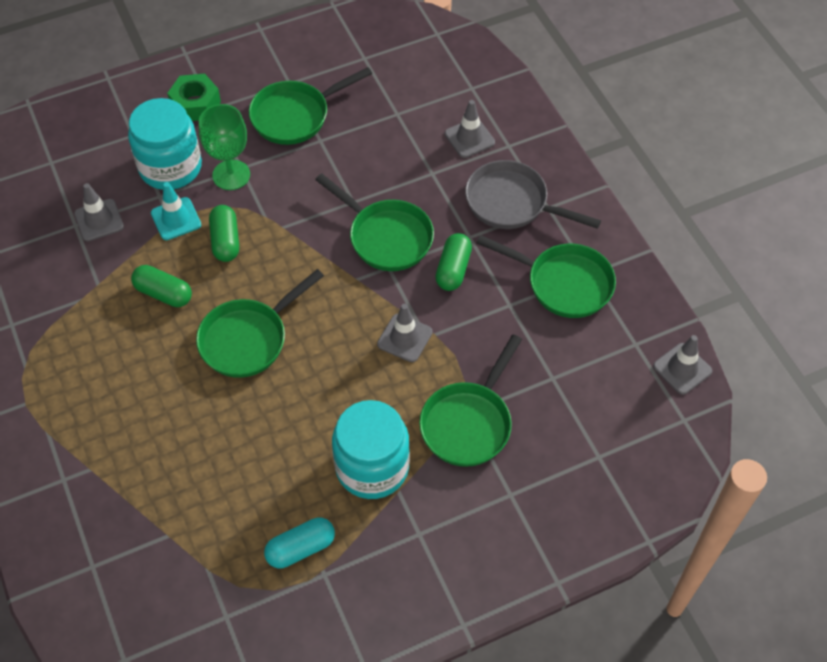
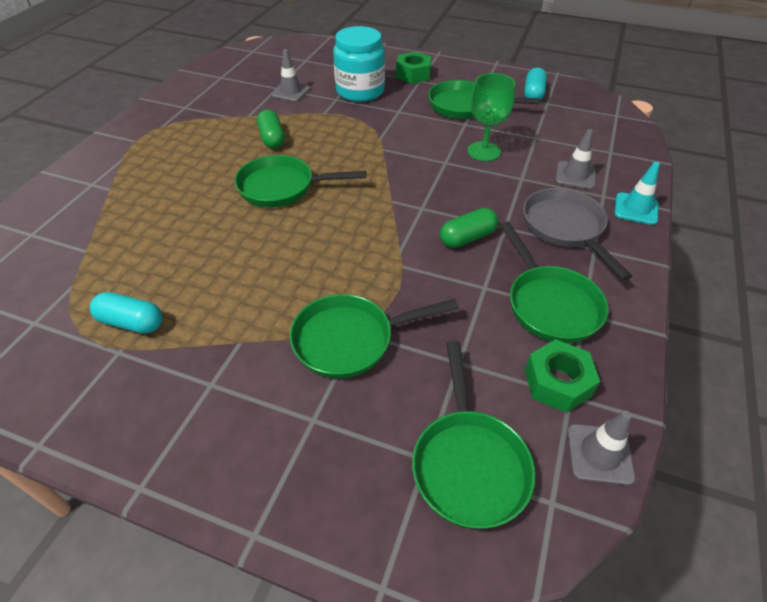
camera: 45 degrees right, 10 degrees down
turquoise traffic cone [151,182,201,240] -> turquoise traffic cone moved to [614,162,660,225]
green goblet [199,104,250,190] -> green goblet moved to [468,73,515,161]
green capsule [209,205,239,262] -> none
green pan [315,173,434,271] -> green pan moved to [412,341,535,529]
turquoise jar [332,400,410,499] -> none
grey traffic cone [377,304,433,362] -> none
none -> turquoise capsule [524,68,547,100]
none -> green nut [525,339,600,413]

